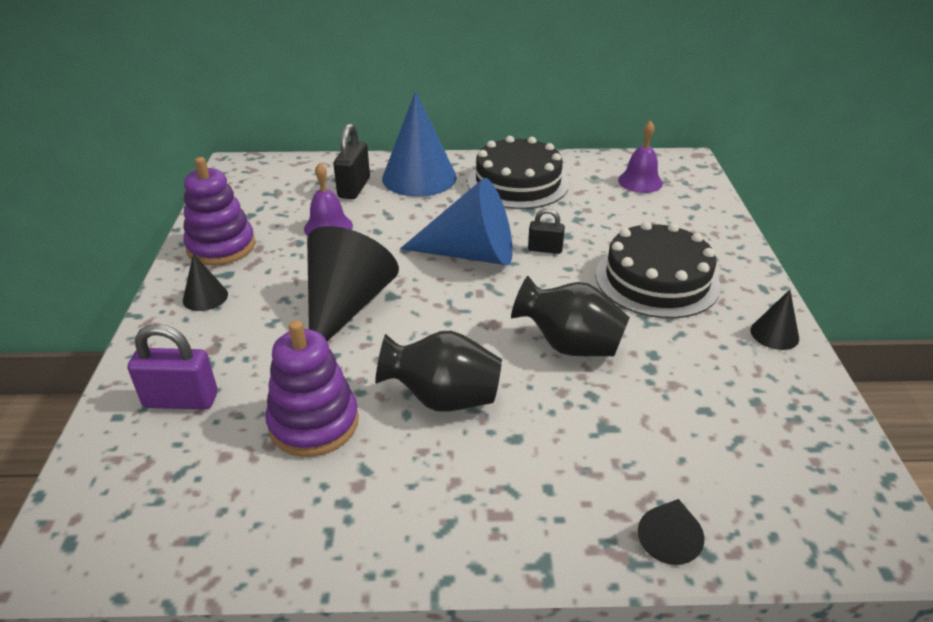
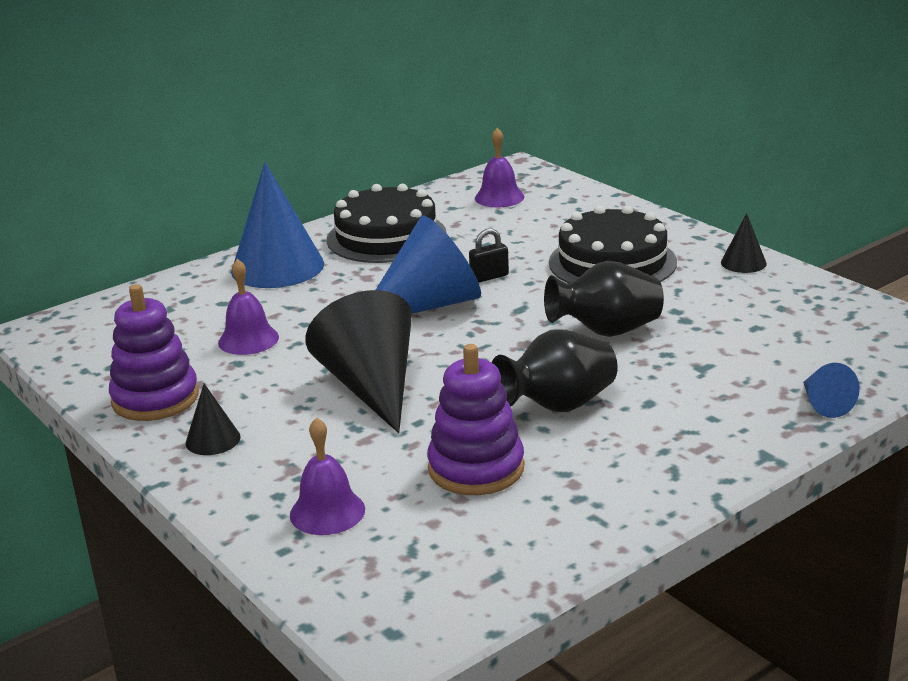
camera: 35 degrees left, 10 degrees down
purple padlock [127,324,218,410] -> purple bell [290,417,365,535]
black padlock [333,123,370,199] -> none
black cone [638,499,704,565] -> blue cone [803,363,860,418]

